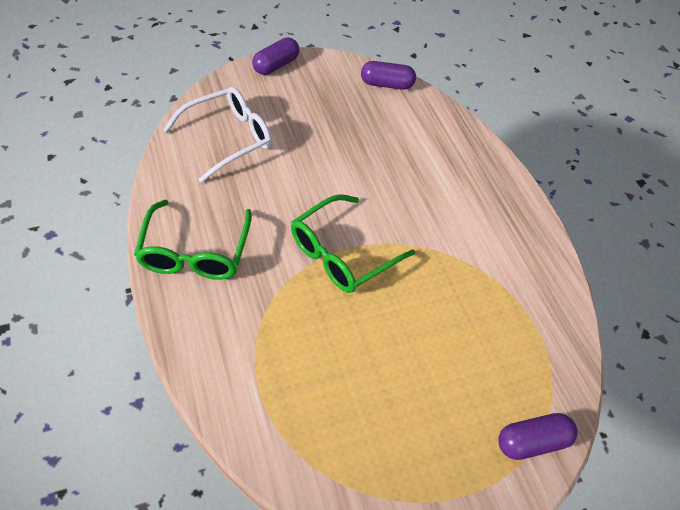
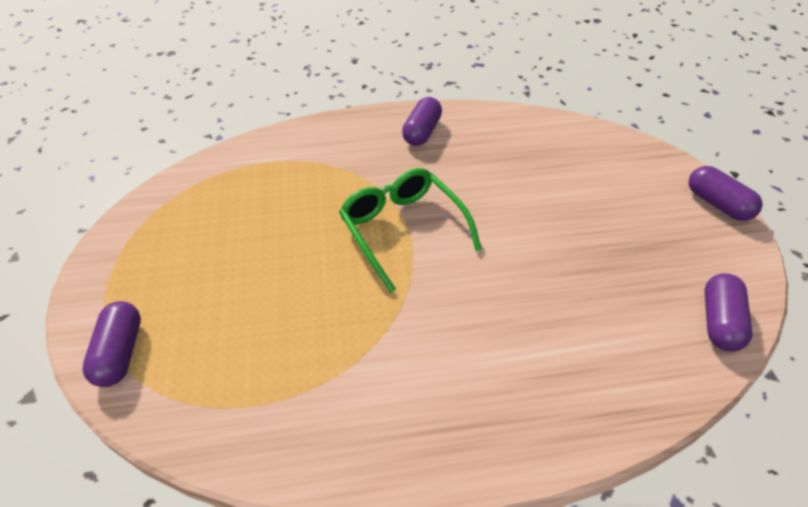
camera: 105 degrees right, 5 degrees down
green glasses [134,199,252,280] -> purple capsule [402,97,442,146]
white glasses [163,87,272,183] -> none

